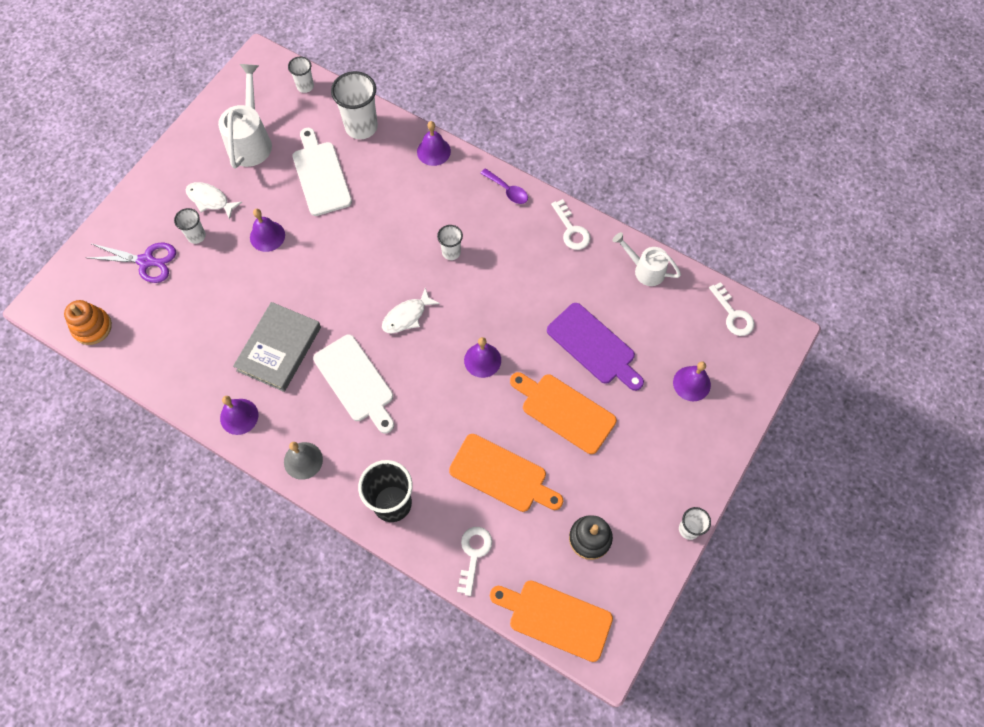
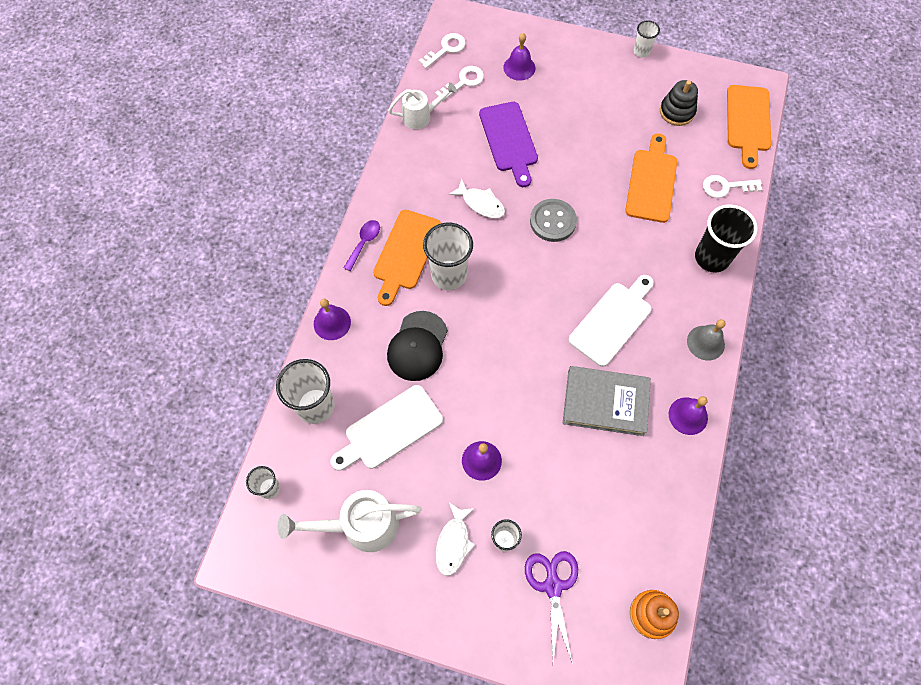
camera: 105 degrees left, 0 degrees up
white fish [382,288,440,333] -> white fish moved to [449,179,505,218]
white cup [437,225,463,260] -> white cup [423,223,473,290], size x1.85
purple bell [464,337,501,378] -> grey button [530,199,577,242]
orange cutting board [510,372,617,454] -> orange cutting board moved to [373,210,441,306]
purple cutting board [547,303,644,391] -> purple cutting board turned 135 degrees clockwise [479,102,538,187]
white key [551,199,591,250] -> white key moved to [435,66,484,101]
white watering can [612,232,681,286] -> white watering can turned 120 degrees counterclockwise [388,82,457,129]
none -> black cap [387,311,448,381]

